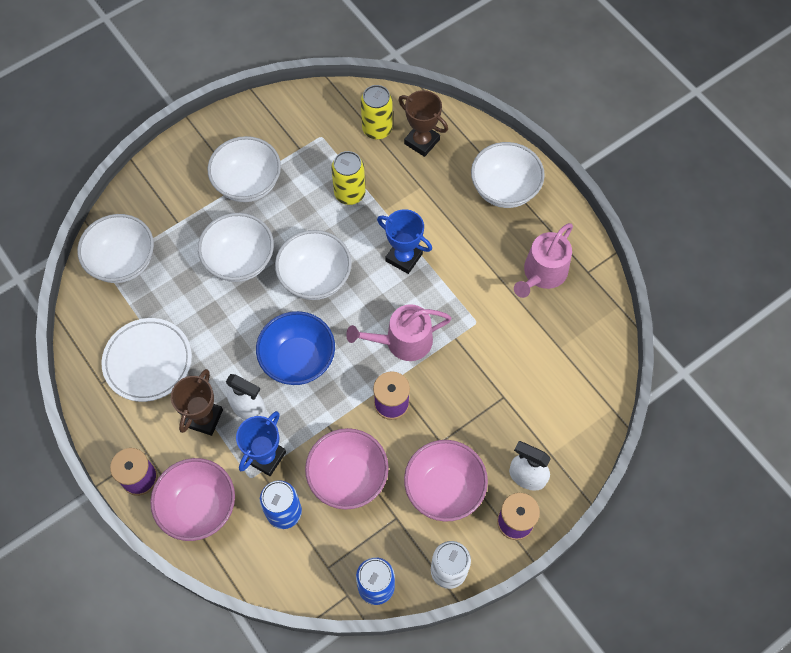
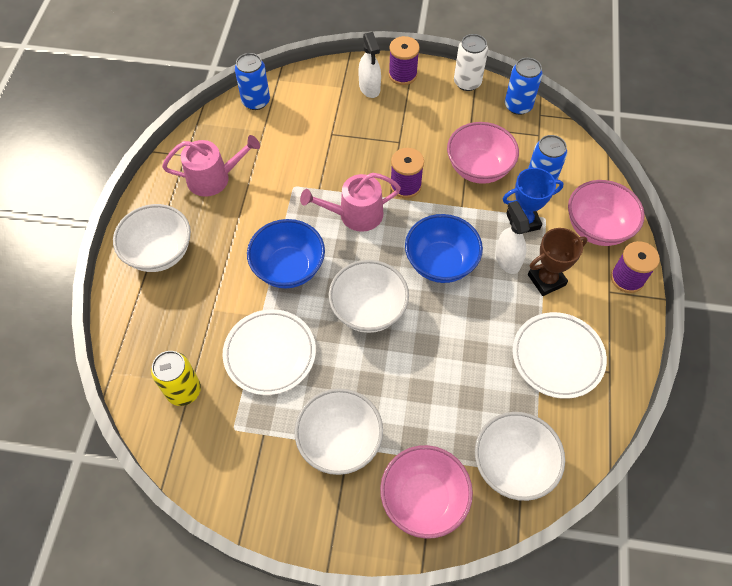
camera: 135 degrees left, 5 degrees down
white bowl [198,213,274,282] -> none
yellow can [331,151,365,205] -> white plate [223,309,316,395]
pink watering can [346,304,452,361] -> pink watering can turned 135 degrees clockwise [300,173,401,232]
blue trophy [377,209,432,274] -> blue bowl [247,219,325,288]
brown trophy [398,90,448,157] -> none
pink bowl [404,440,488,522] -> pink bowl moved to [380,445,473,539]
none -> blue can [235,53,270,110]

